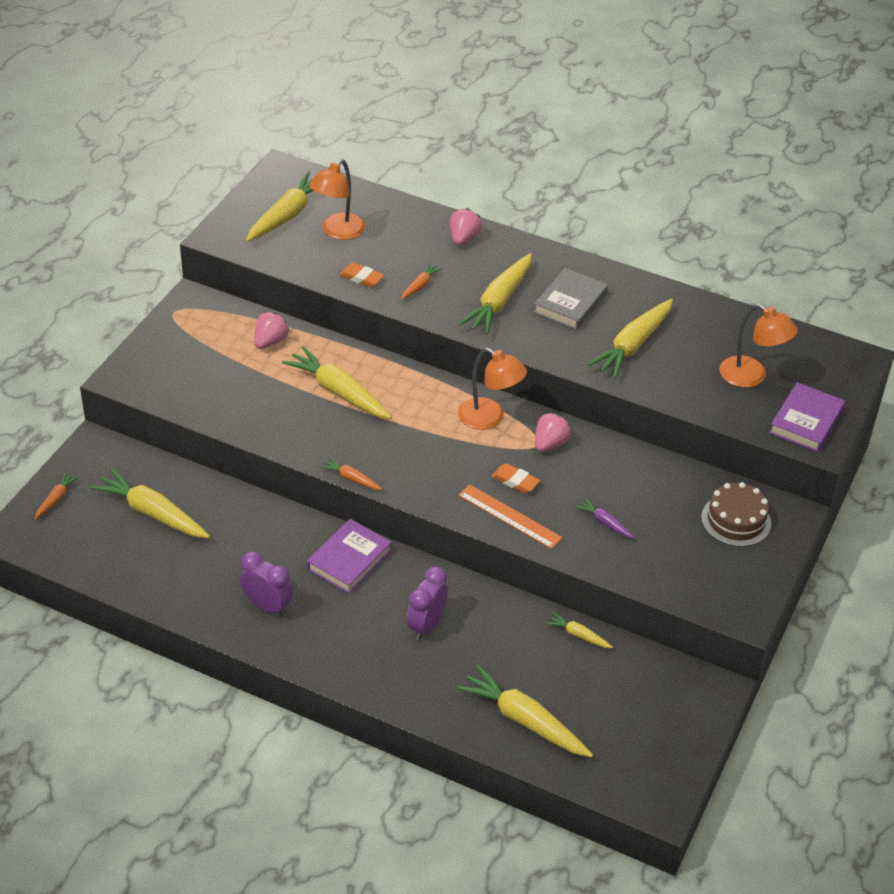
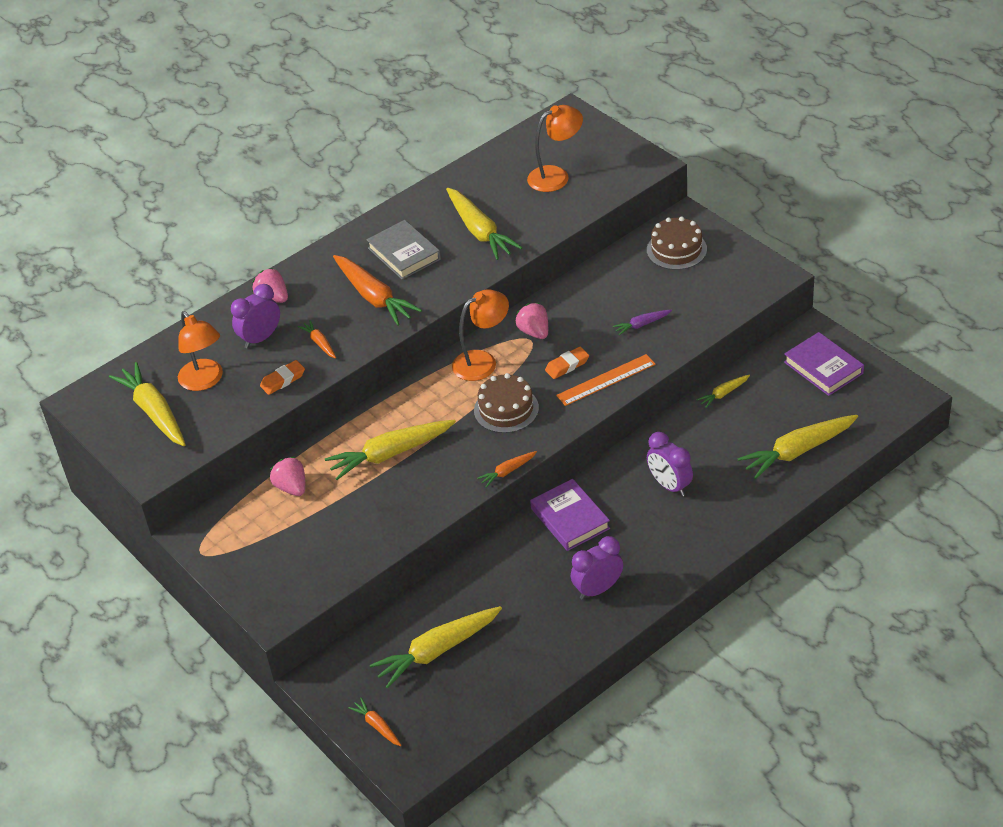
camera: 60 degrees left, 0 degrees up
yellow carrot [459,253,532,335] -> orange carrot [333,255,422,326]
purple book [769,382,845,452] -> purple book moved to [784,332,864,396]
none -> purple clock [231,284,280,348]
none -> brown cake [474,373,539,433]

